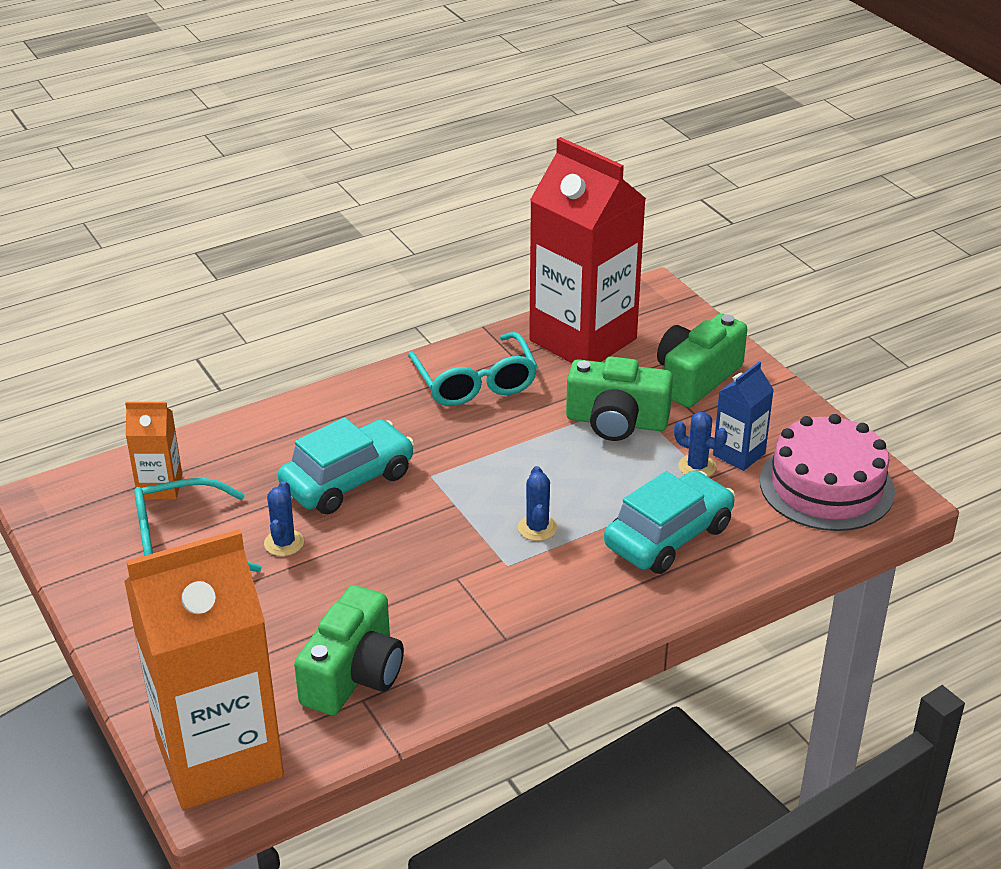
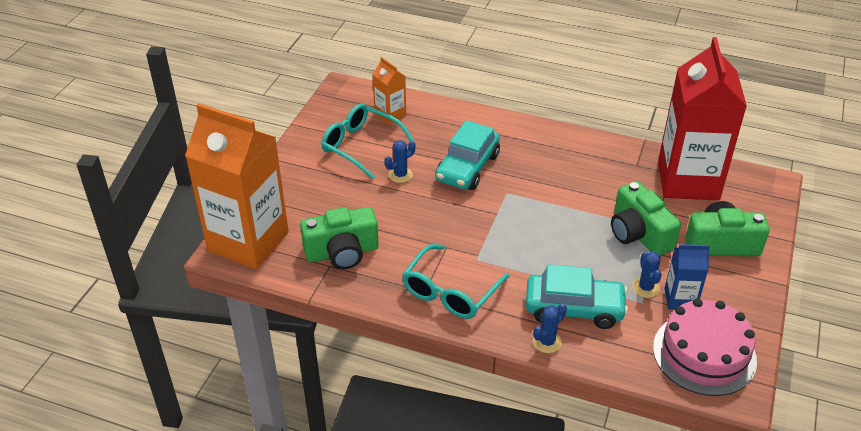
camera: 50 degrees right, 5 degrees up
turquoise car [278,417,415,514] -> turquoise car turned 105 degrees clockwise [435,120,500,190]
turquoise glasses [408,332,538,406] -> turquoise glasses moved to [402,244,510,319]
blue cactus [518,466,557,541] -> blue cactus moved to [533,303,567,353]

